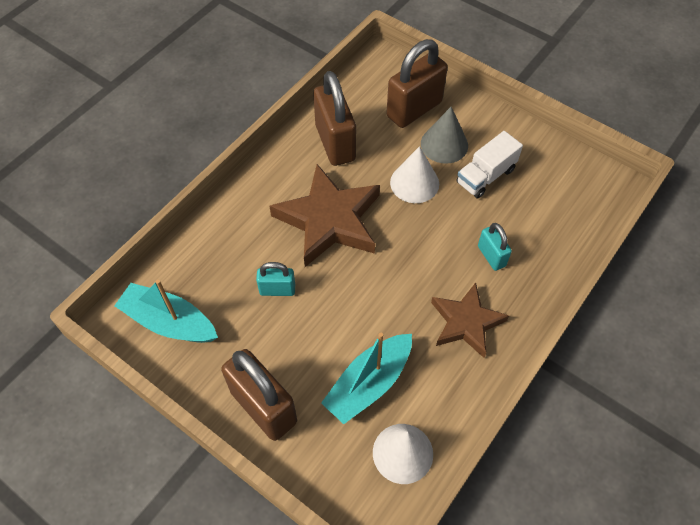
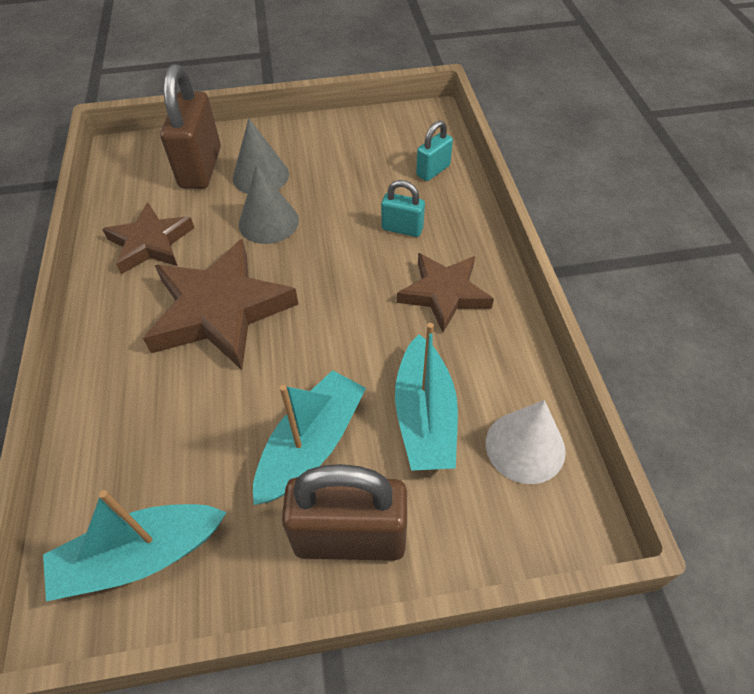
camera: 45 degrees left, 5 degrees down
turquoise padlock [256,262,295,296] -> turquoise padlock moved to [416,120,453,181]
brown padlock [313,71,356,166] -> brown star [102,202,194,274]
white cone [390,146,439,203] -> grey cone [239,165,299,244]
white truck [456,131,523,199] -> none
none -> turquoise boat [253,370,366,505]

